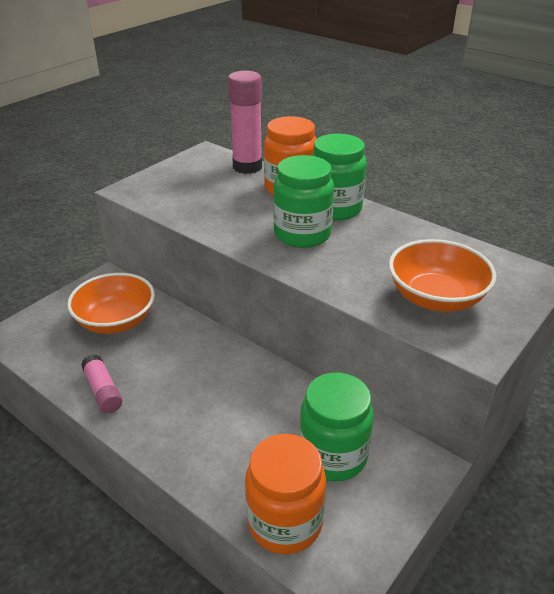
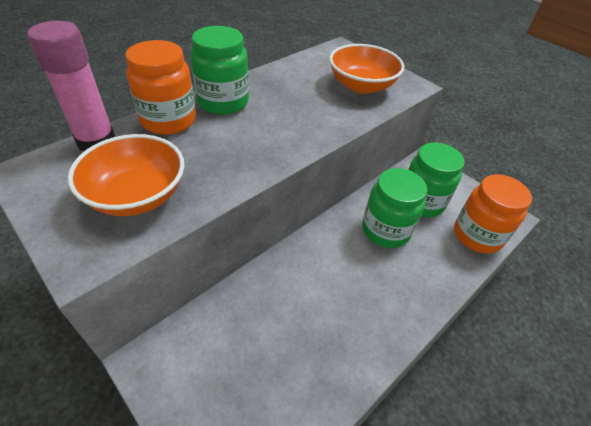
camera: 85 degrees left, 10 degrees up
orange bowl [67,273,155,334] -> orange bowl moved to [68,134,184,216]
pink glue stick [81,354,122,413] -> none
green jar [273,155,334,248] -> green jar moved to [362,168,427,248]

